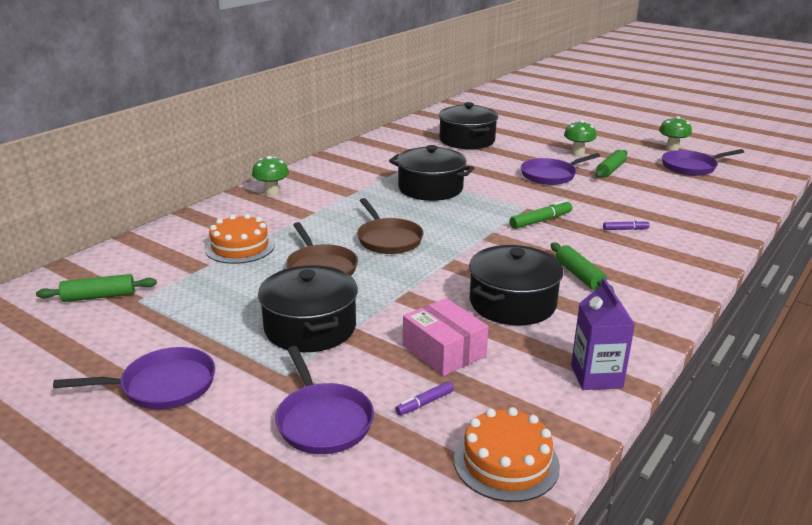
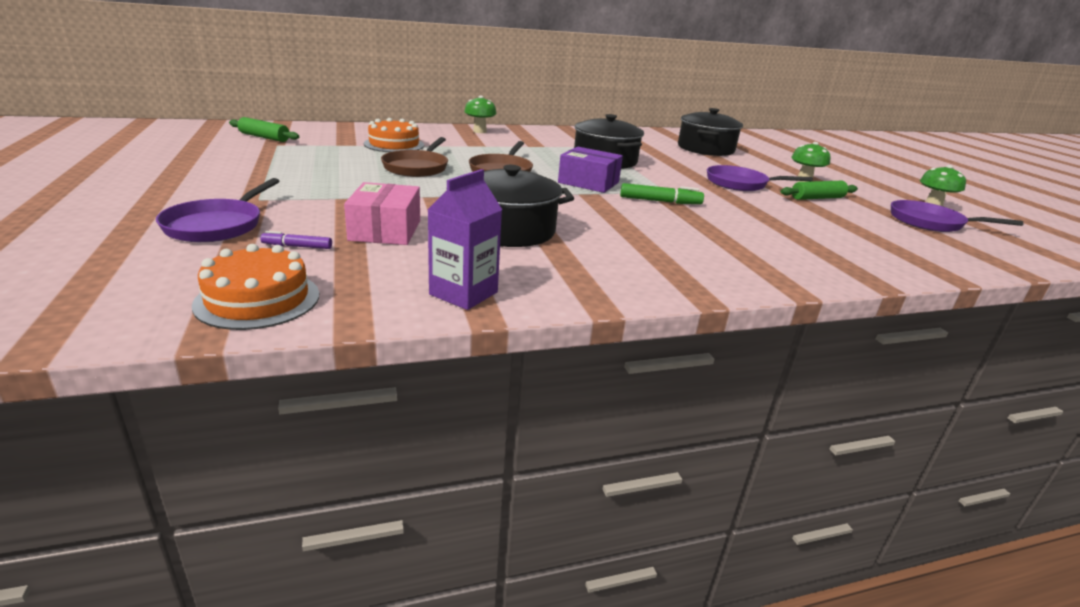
camera: 35 degrees right, 0 degrees up
purple pan [53,347,215,410] -> none
black pot [258,265,358,352] -> none
green rolling pin [551,243,614,291] -> none
purple marker [603,220,650,230] -> none
none -> purple box [558,147,623,193]

